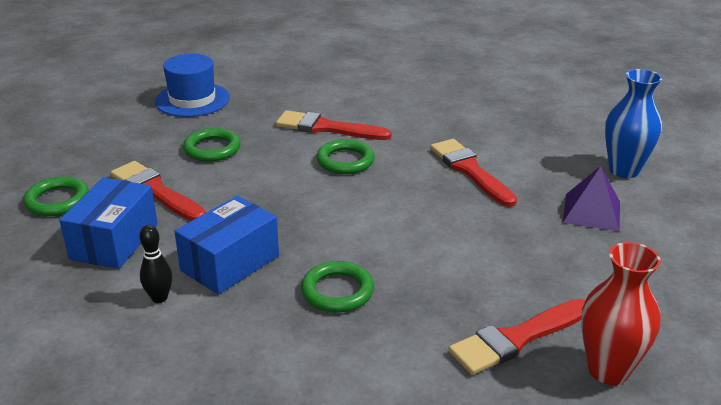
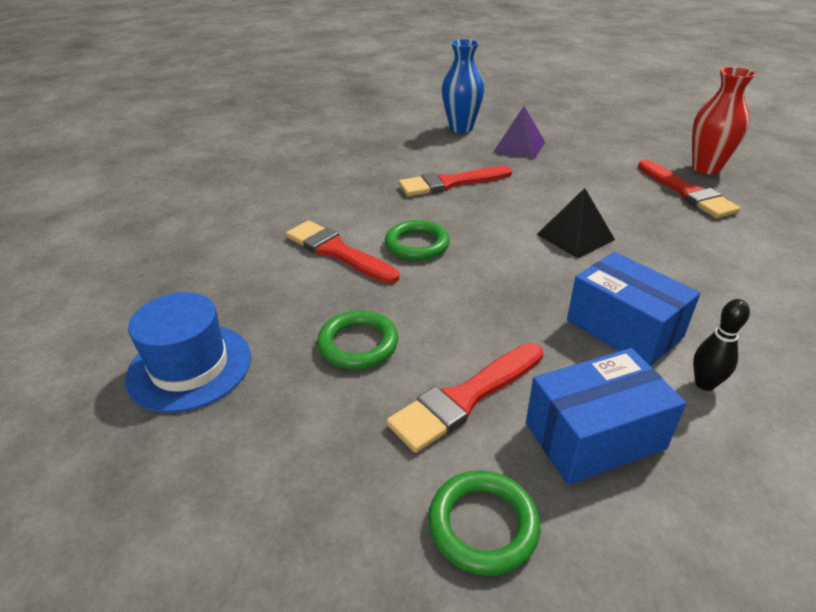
camera: 80 degrees left, 5 degrees up
blue box [59,178,157,269] -> blue box turned 45 degrees counterclockwise [526,348,686,485]
red brush [276,110,392,140] -> red brush turned 105 degrees clockwise [286,221,399,284]
green ring [301,261,374,313] -> none
none -> black pyramid [537,188,615,258]

